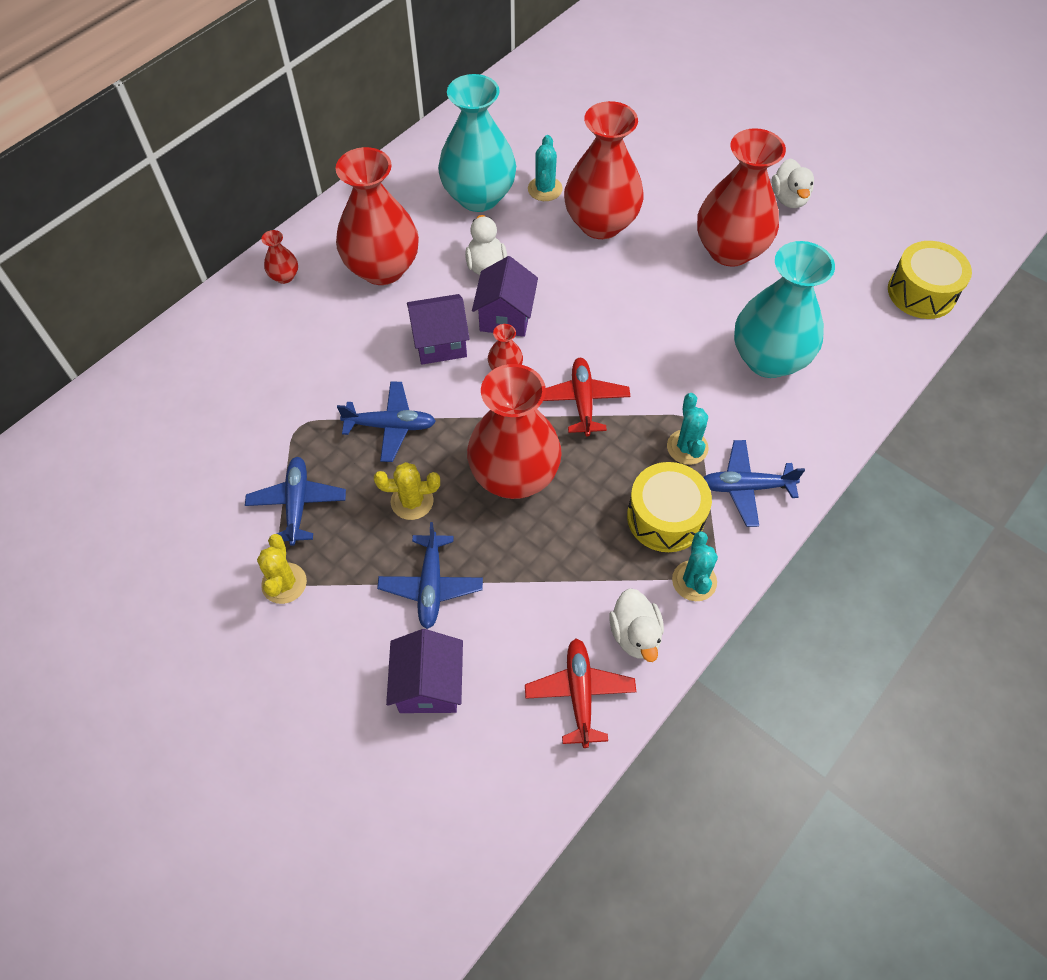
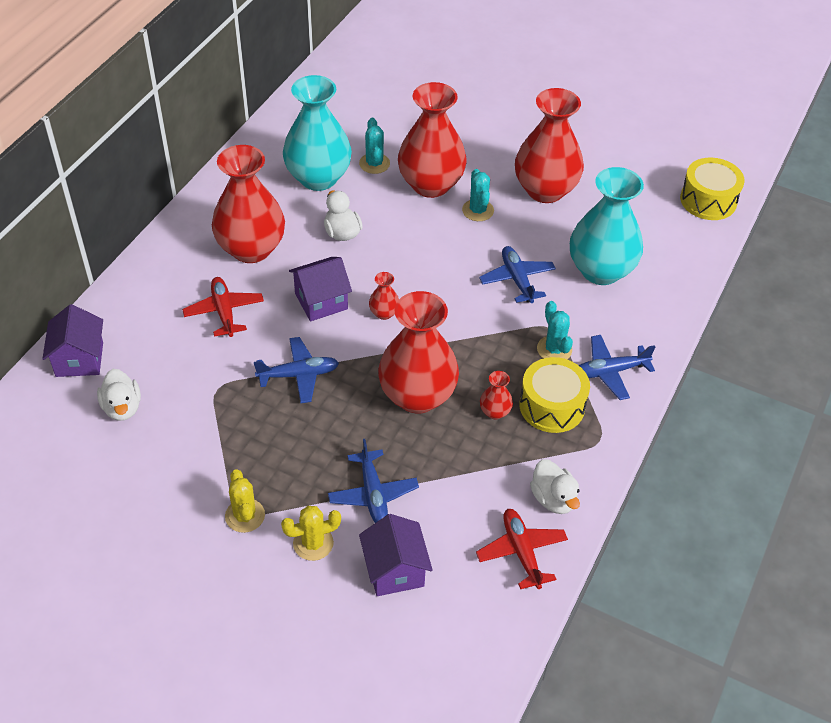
camera: 15 degrees left, 10 degrees down
blue plane [245,457,346,546] -> blue plane moved to [479,246,556,303]
red vase [261,230,298,284] -> red vase moved to [480,371,513,419]
yellow cactus [374,462,440,520] -> yellow cactus moved to [281,506,341,561]
purple house [472,256,538,337] -> purple house moved to [42,304,103,377]
red plane [543,358,630,436] -> red plane moved to [182,277,264,337]
turquoise cactus [672,531,718,601] -> turquoise cactus moved to [462,169,494,221]
white duck [772,158,814,208] -> white duck moved to [97,369,141,421]

